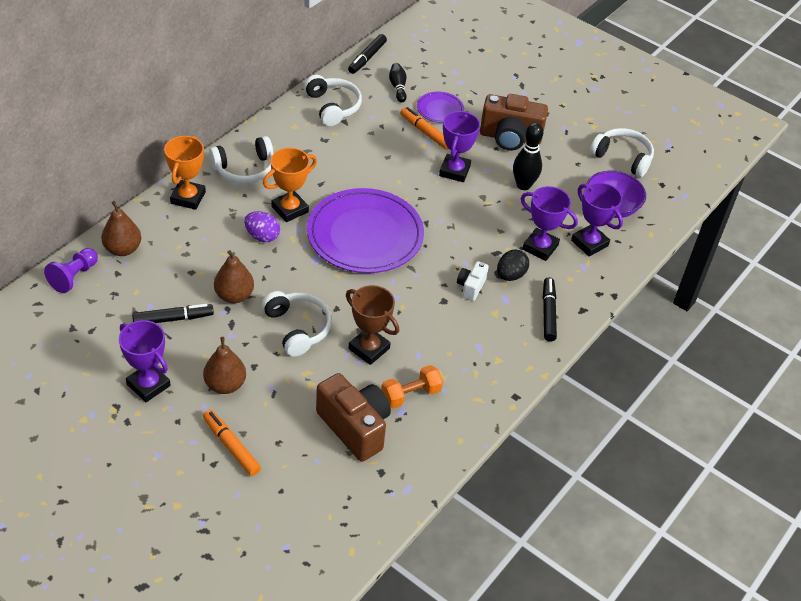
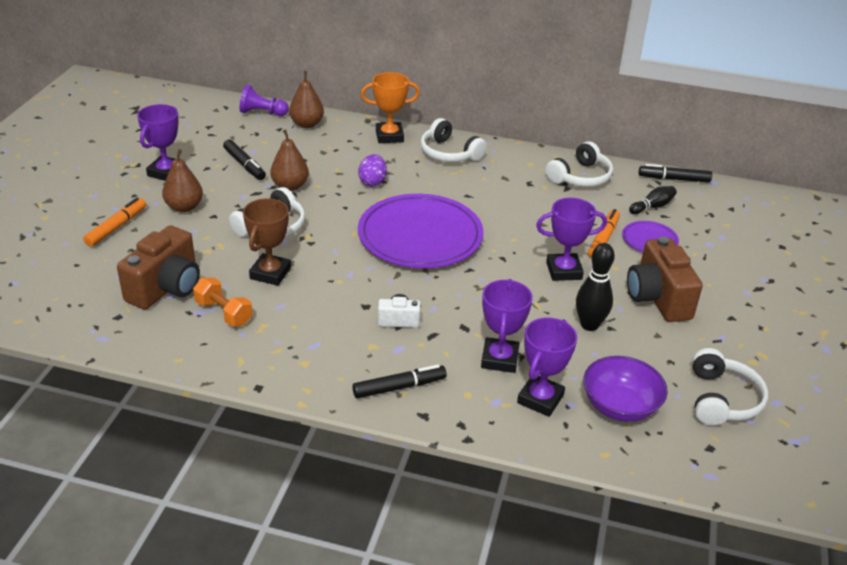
camera: 70 degrees right, 10 degrees down
orange trophy [263,148,317,222] -> none
black egg [497,250,529,281] -> none

